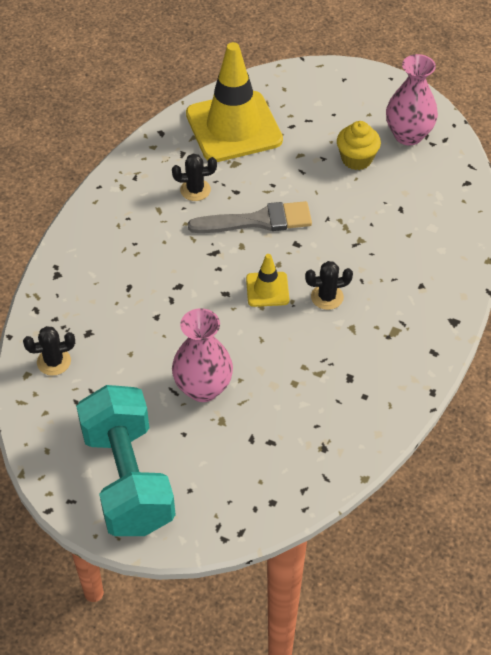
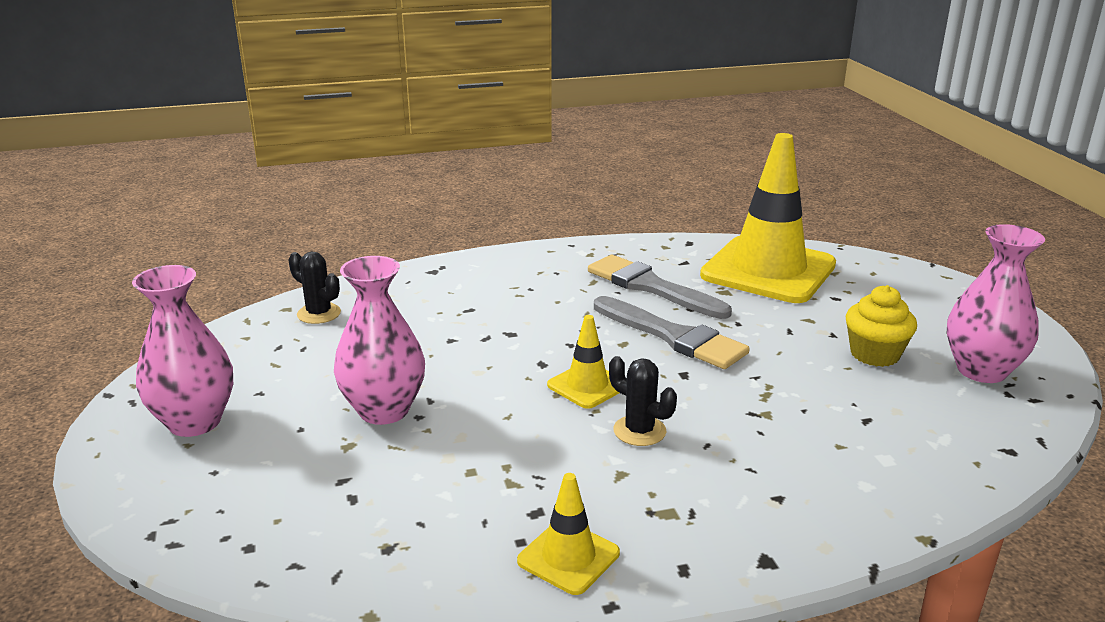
camera: 50 degrees right, 25 degrees down
turquoise dumbbell [76,385,176,536] -> pink vase [132,265,233,437]
black cactus [172,154,217,201] -> grey brush [588,255,732,319]
none -> yellow traffic cone [517,473,620,595]

